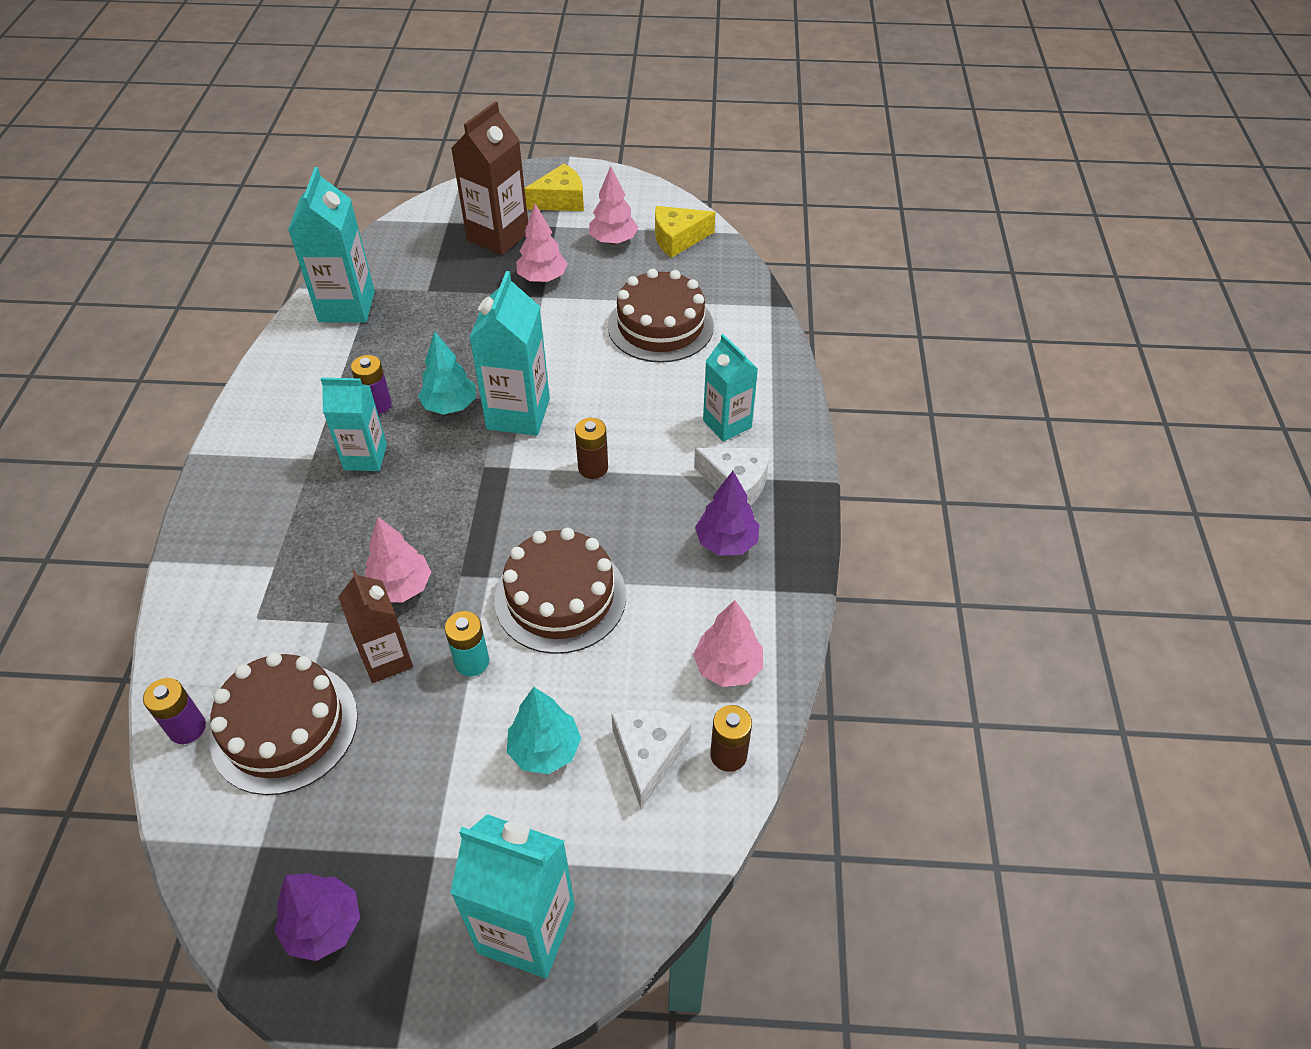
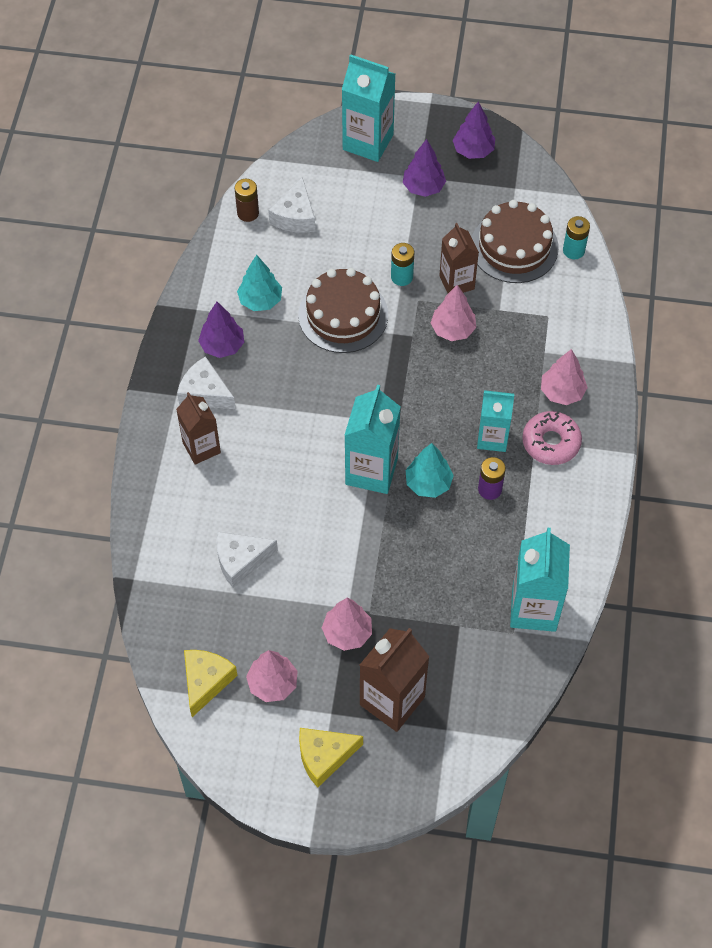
camera: 175 degrees left, 10 degrees up
purple battery [143,678,206,744] -> turquoise battery [563,216,590,259]
turquoise tree [507,687,581,774] -> turquoise tree moved to [237,255,282,311]
brown battery [575,418,608,479] -> none
brown cake [608,269,714,363] -> white cheese [216,532,278,588]
yellow cheese [655,206,715,258] -> yellow cheese turned 60 degrees counterclockwise [184,650,238,717]
pink tree [693,600,763,687] -> pink tree moved to [541,349,588,405]
turquoise carton [703,334,758,442] -> brown carton [176,392,221,465]
none -> purple tree [403,139,446,197]
none -> pink donut [522,411,582,465]

